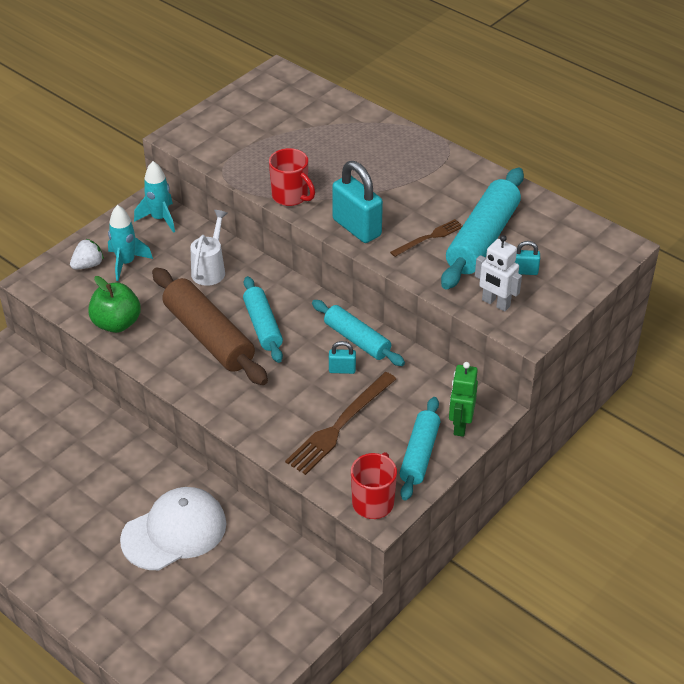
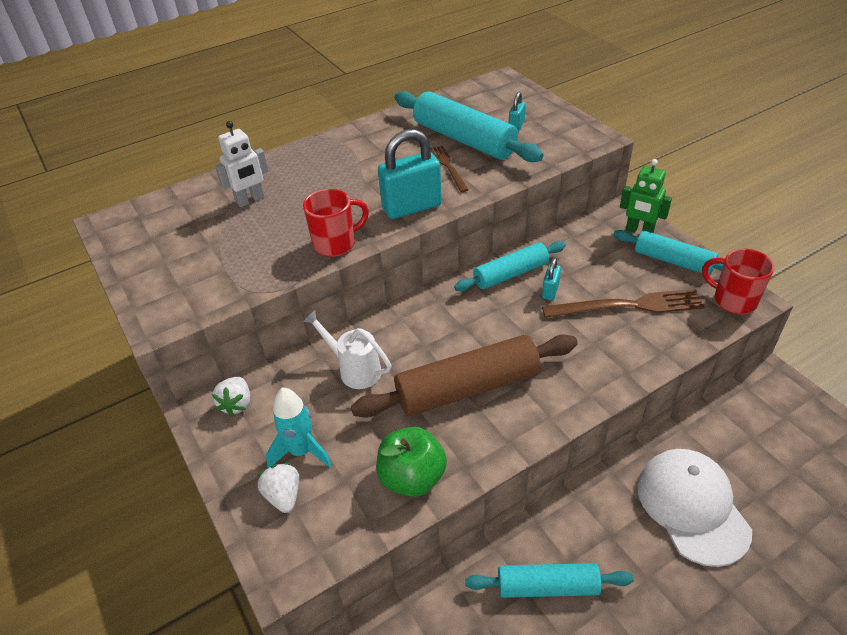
camera: 70 degrees left, 0 degrees up
turquoise rocket [134,161,175,233] -> white strawberry [212,377,250,416]
turquoise rolling pin [243,276,283,363] -> turquoise rolling pin moved to [465,563,634,598]
brown fork [285,372,396,475] -> brown fork turned 60 degrees counterclockwise [542,289,705,318]
white robot [475,235,522,311] -> white robot moved to [215,121,269,207]

